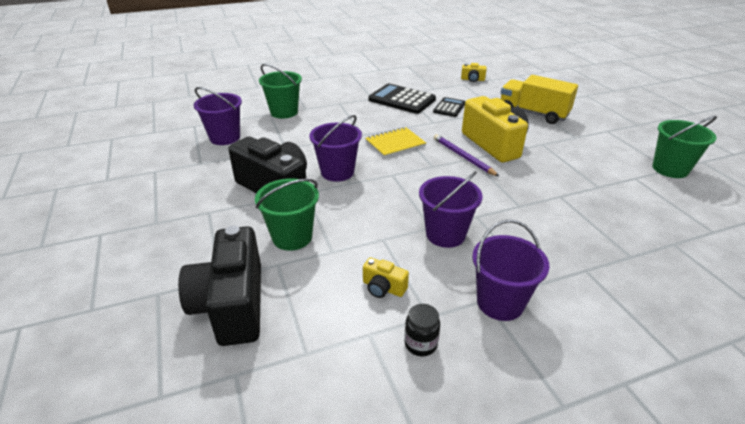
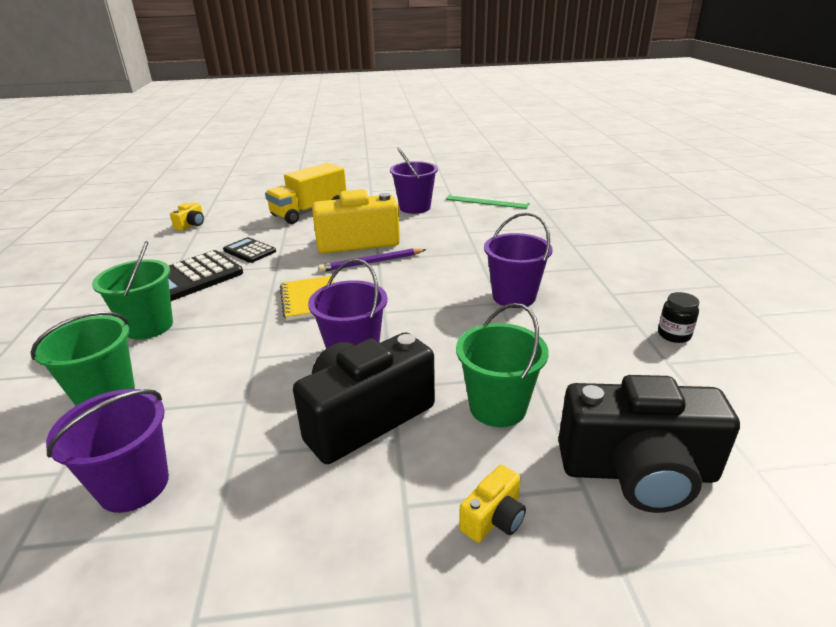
camera: 75 degrees left, 5 degrees down
yellow camera [363,258,409,298] -> yellow camera moved to [459,465,526,543]
purple bucket [472,219,549,321] -> purple bucket moved to [390,147,438,214]
green bucket [652,116,717,178] -> green bucket moved to [92,241,173,339]
none -> green ruler [446,194,530,209]

